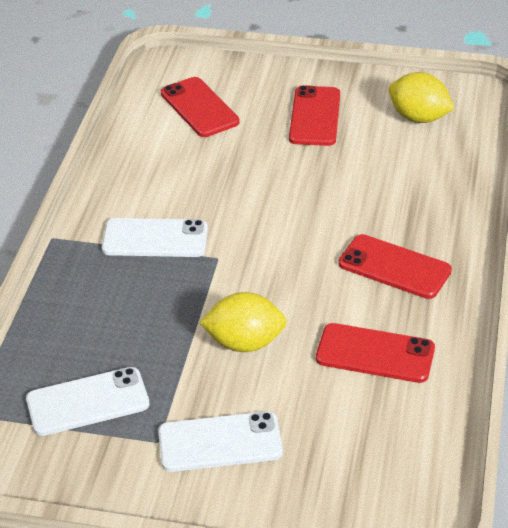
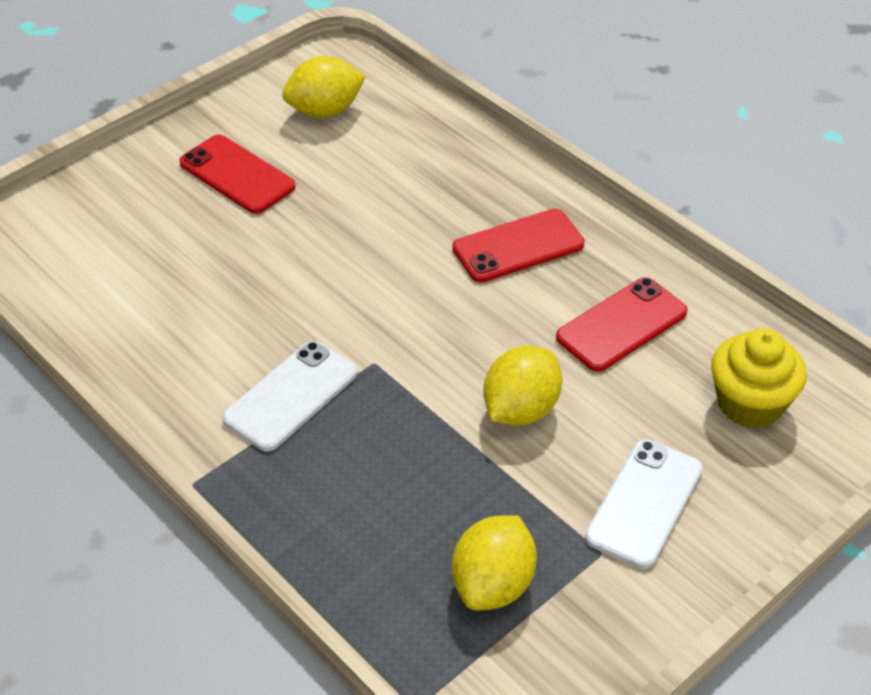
camera: 55 degrees left, 5 degrees up
white phone [26,367,149,436] -> yellow lemon [452,515,537,611]
red phone [161,77,240,137] -> none
none -> yellow cupcake [711,328,807,428]

